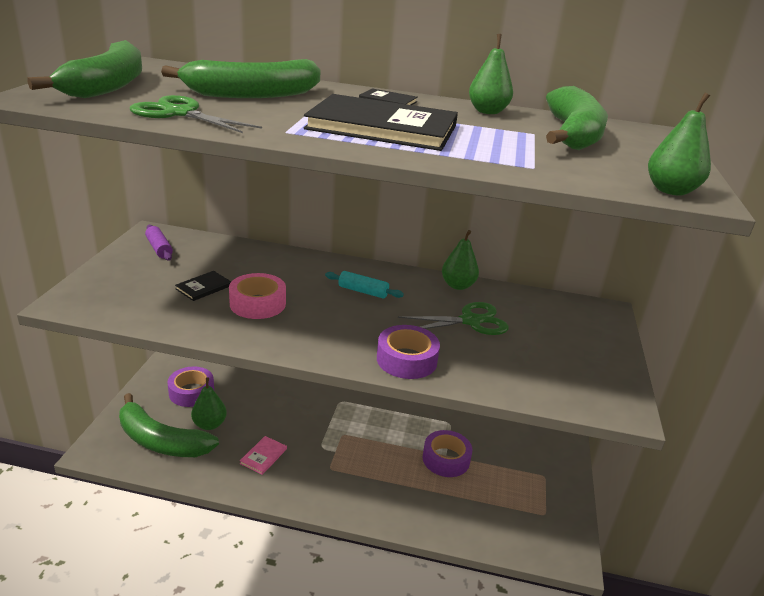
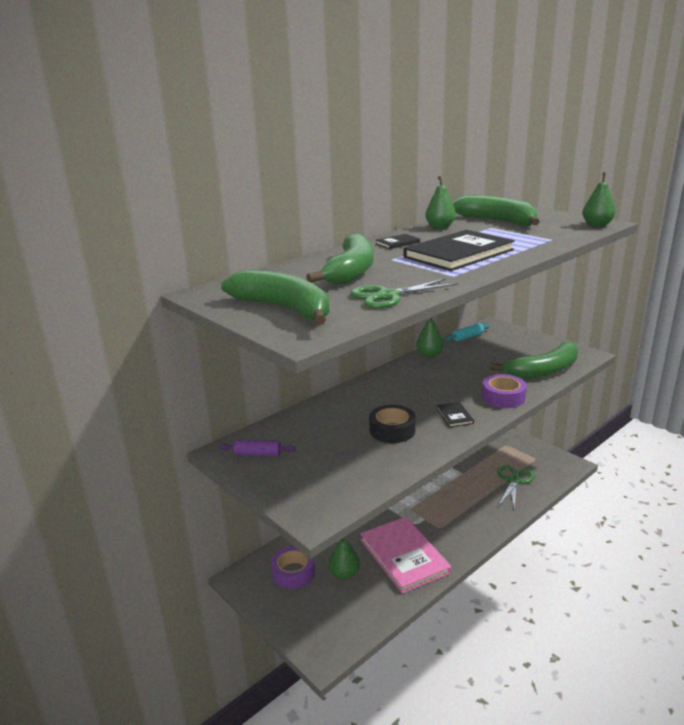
camera: 50 degrees left, 5 degrees down
green banana [119,393,219,457] -> green banana moved to [490,342,578,379]
black book [175,271,231,301] -> black book moved to [437,402,474,427]
pink tape [229,273,286,319] -> black tape [369,405,416,443]
pink book [240,436,287,475] -> pink book [360,517,451,594], size x2.37
turquoise rolling pin [325,271,404,298] -> turquoise rolling pin moved to [446,323,490,341]
green scissors [398,302,509,335] -> green scissors moved to [497,465,535,511]
purple tape [423,430,472,477] -> none

